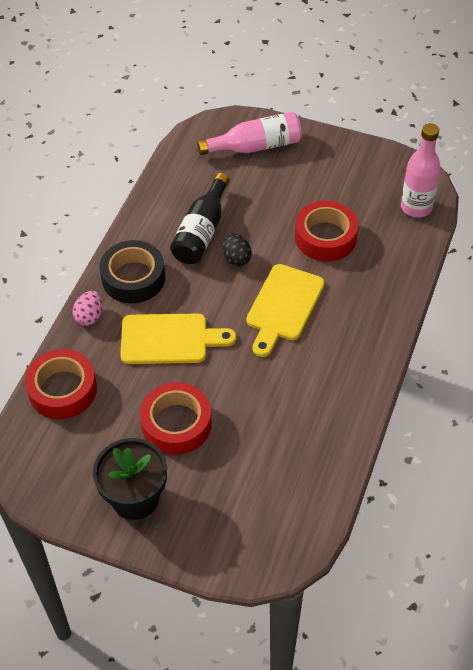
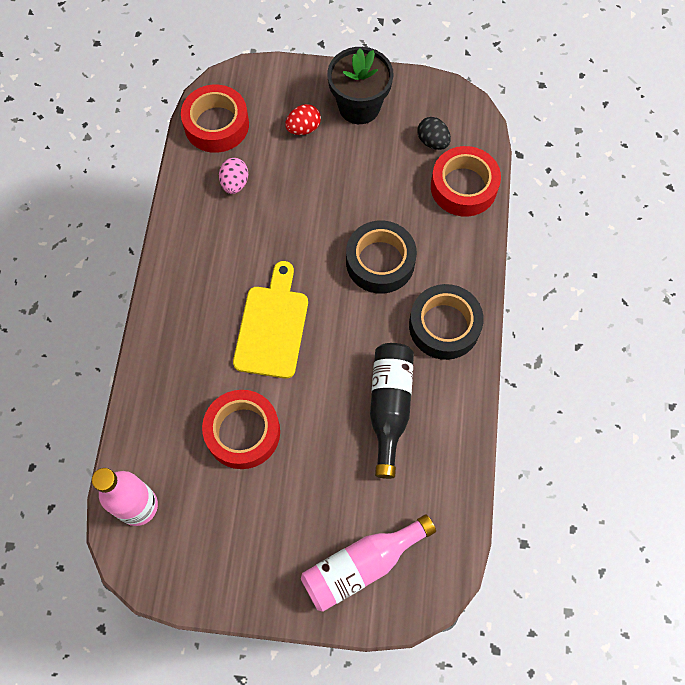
camera: 165 degrees right, 15 degrees up
pink egg [72,291,103,326] -> pink egg moved to [219,158,248,194]
yellow cutting board [120,314,236,364] -> black tape [346,220,417,294]
red tape [140,382,212,455] -> red tape moved to [181,85,249,153]
black egg [223,233,252,266] -> black egg moved to [417,117,451,150]
none -> red egg [285,104,321,135]

